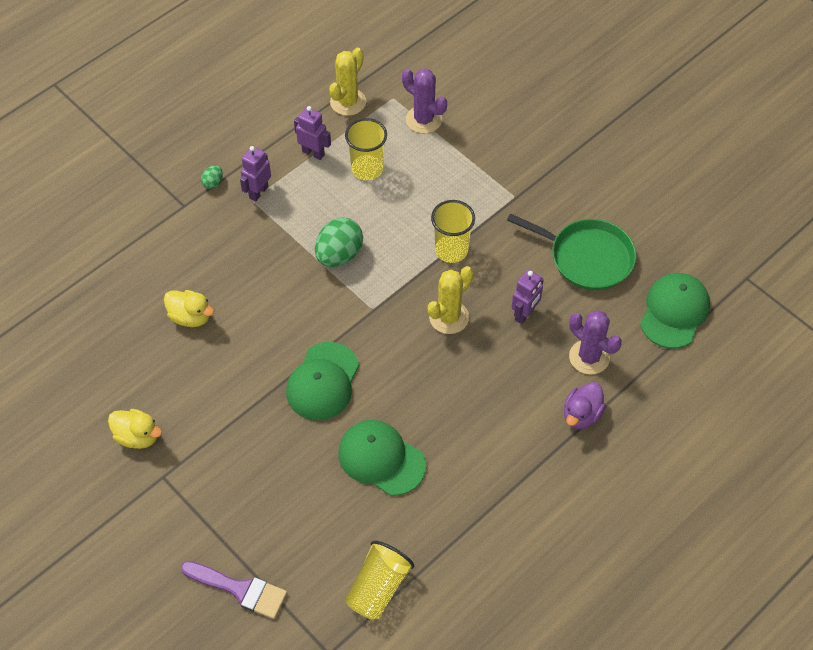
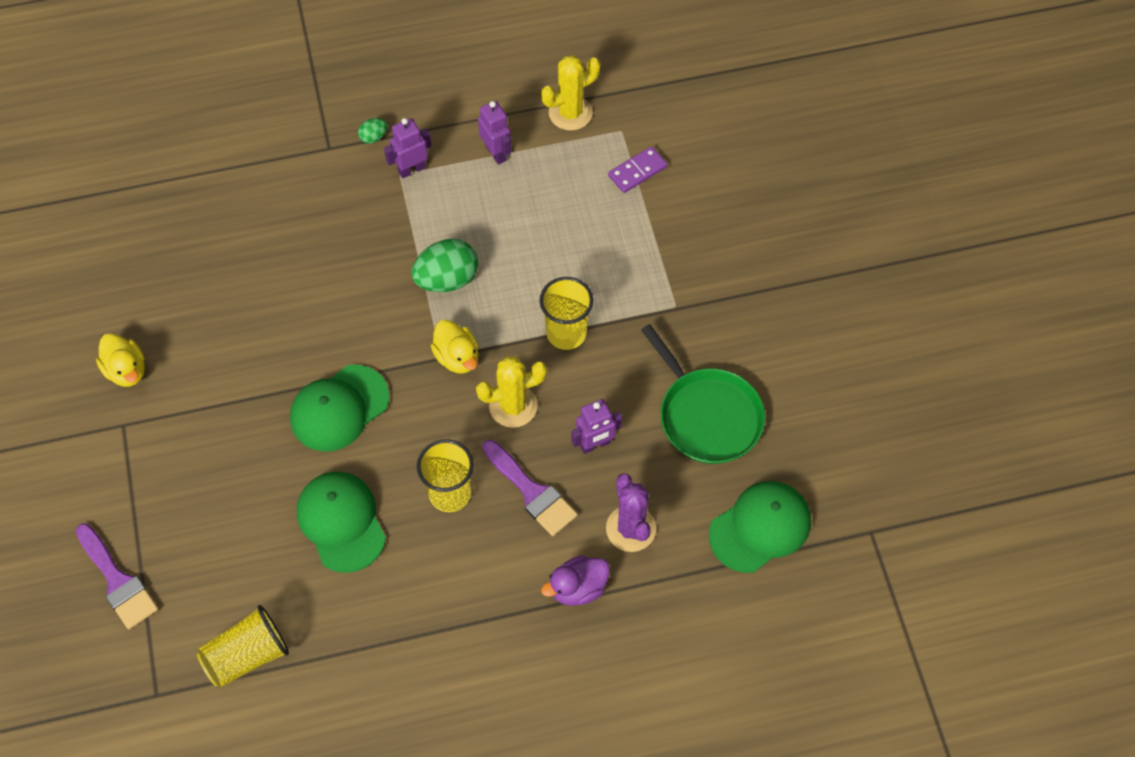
camera: 30 degrees right, 5 degrees up
yellow duck [164,290,214,327] -> yellow duck moved to [431,320,478,374]
yellow cup [345,118,387,180] -> yellow cup moved to [417,439,474,512]
purple cactus [402,69,447,133] -> purple domino [608,146,667,193]
none -> purple brush [482,440,577,536]

